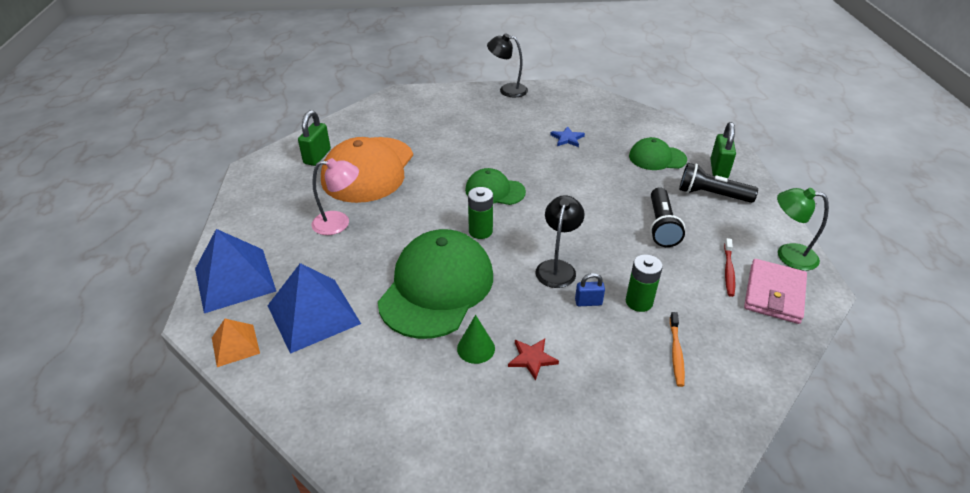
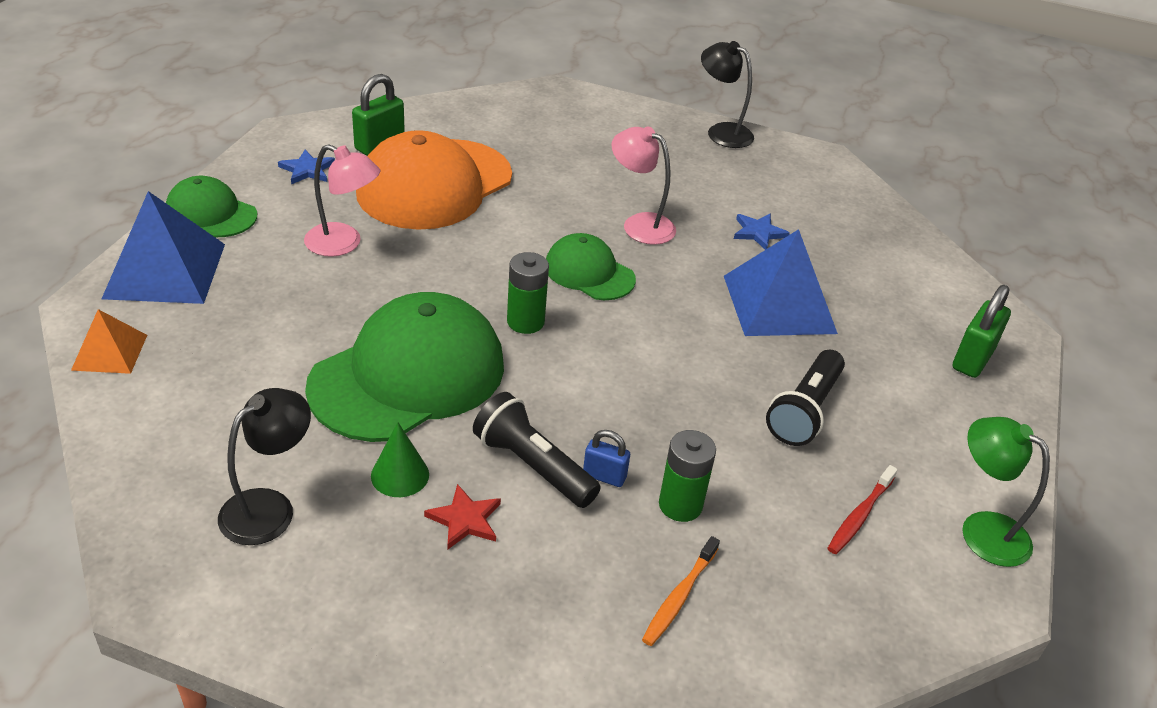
camera: 20 degrees right, 0 degrees up
blue pyramid [267,263,361,354] -> blue pyramid moved to [724,229,838,336]
black lamp [535,195,584,288] -> black lamp moved to [218,388,311,545]
green cap [629,137,687,170] -> green cap moved to [166,176,257,237]
black flashlight [679,163,758,203] -> black flashlight moved to [473,392,601,508]
pink wallet [744,259,807,324] -> none
none -> blue star [278,150,335,184]
none -> pink lamp [611,126,676,245]

